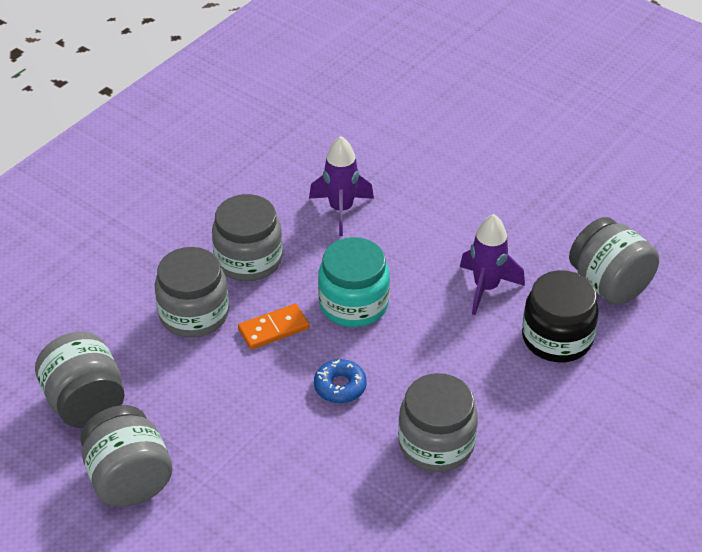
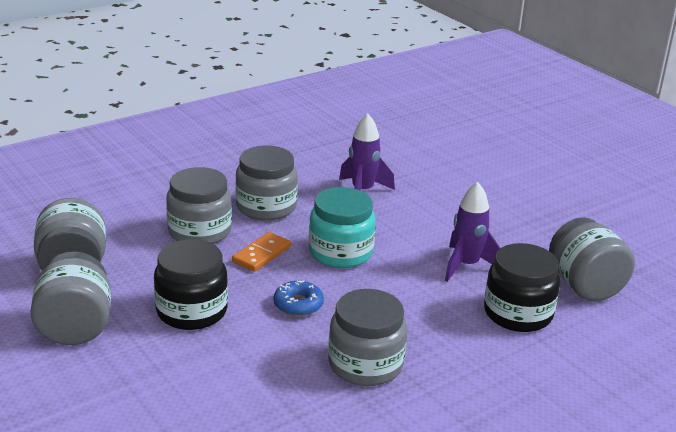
camera: 15 degrees right, 15 degrees down
orange domino [238,304,309,350] -> orange domino turned 45 degrees counterclockwise [232,232,291,272]
none -> black jar [154,239,228,330]

